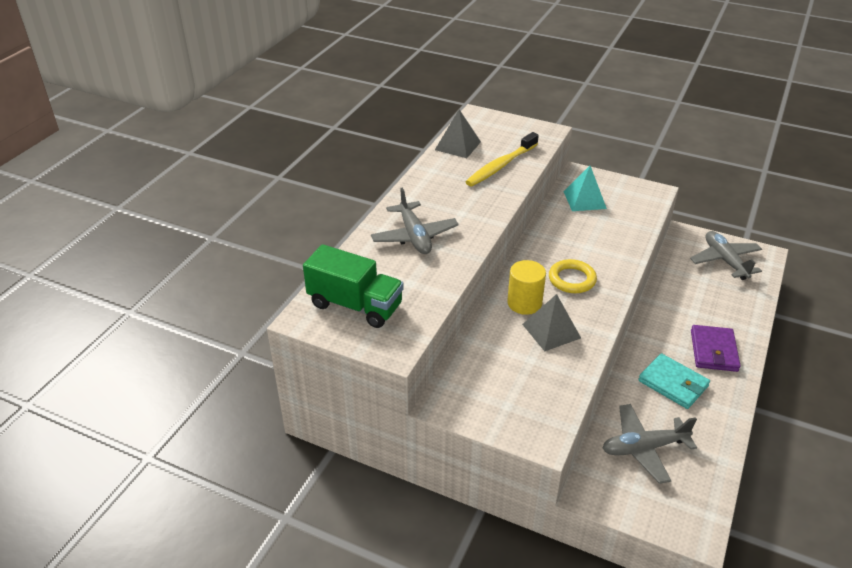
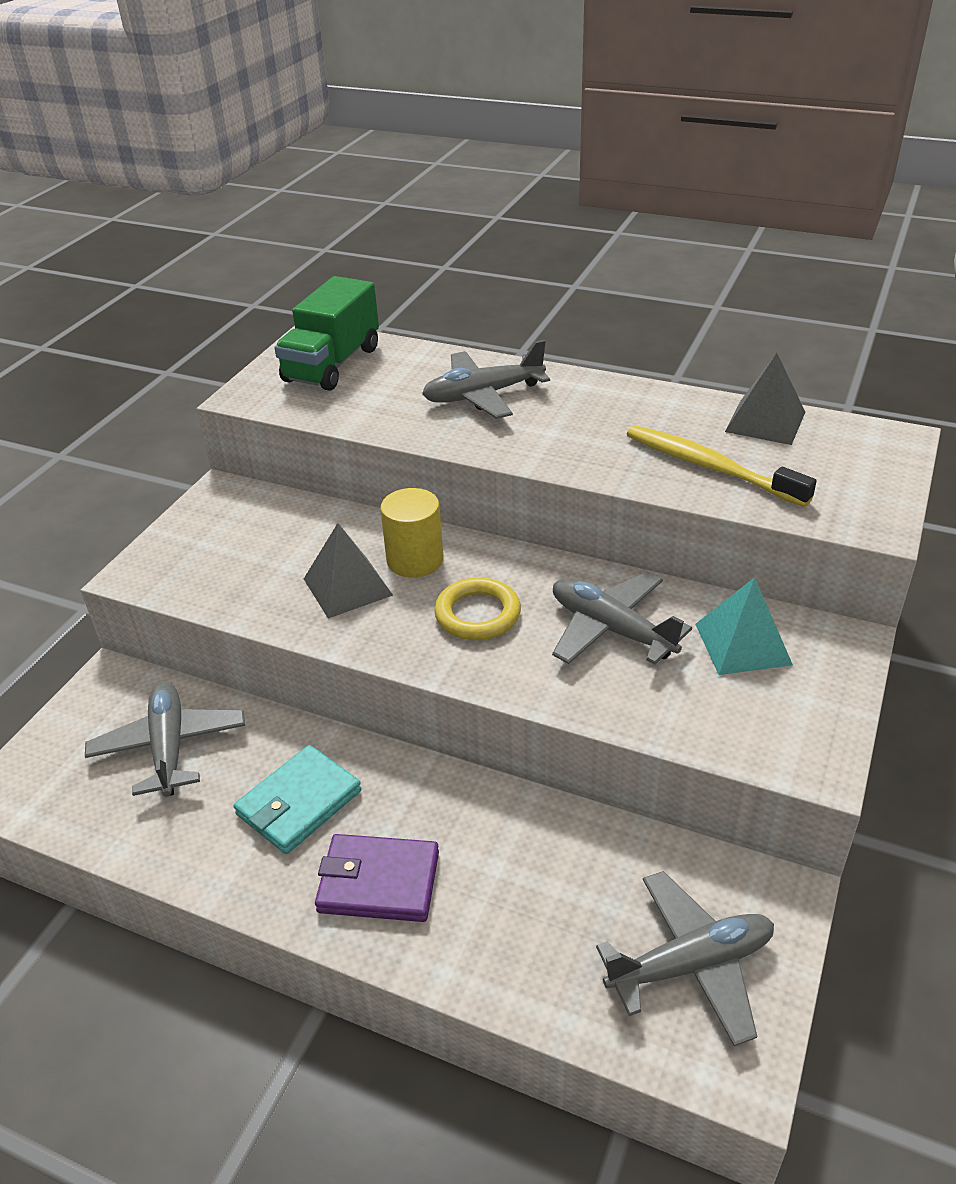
camera: 90 degrees right, 0 degrees up
none -> grey plane [552,572,692,665]

